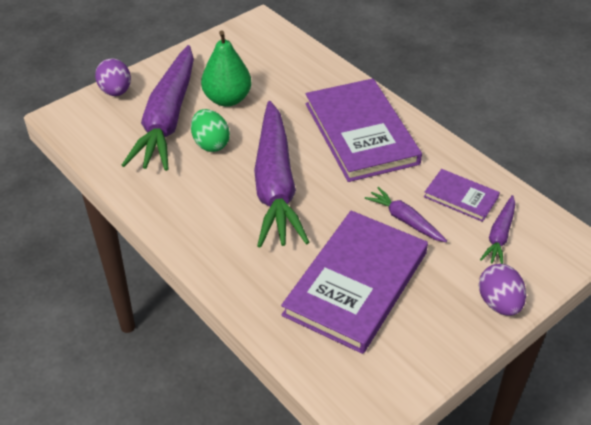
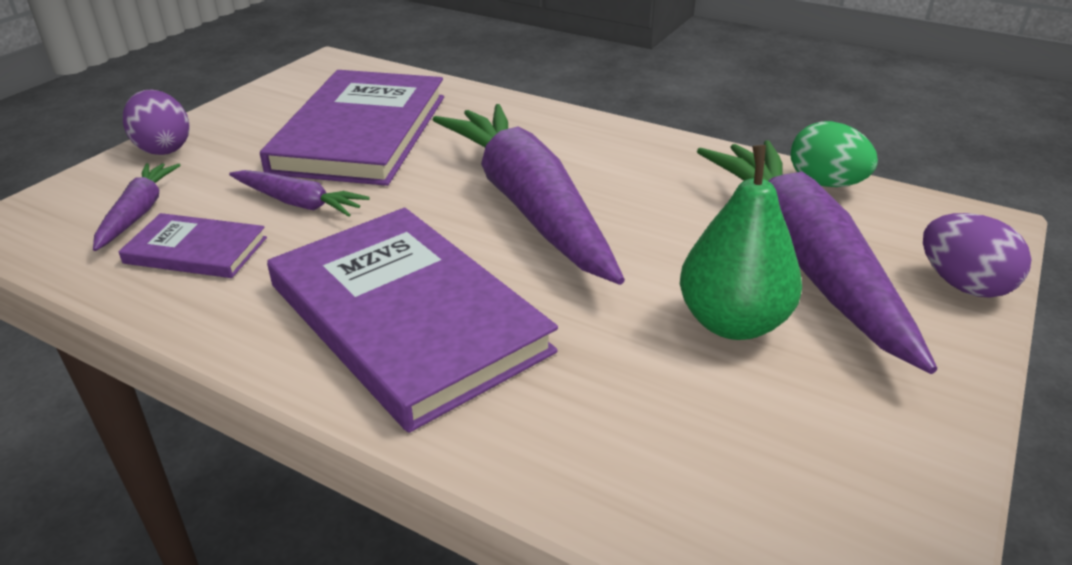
camera: 160 degrees right, 10 degrees down
green egg [191,109,230,152] -> green egg moved to [791,121,878,187]

